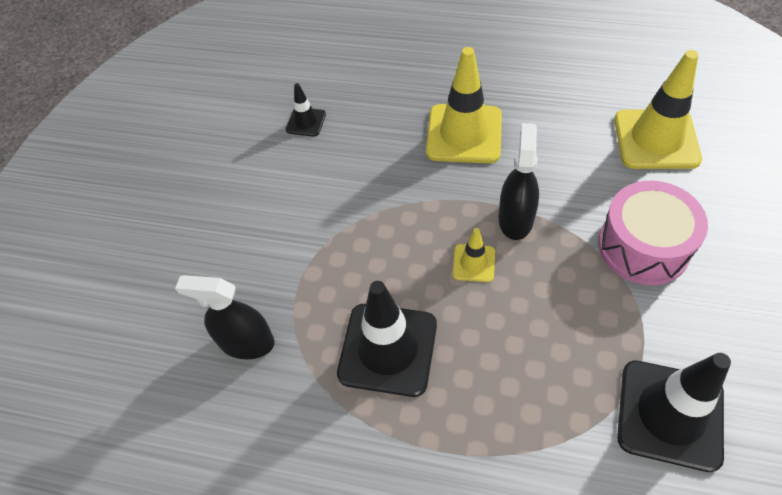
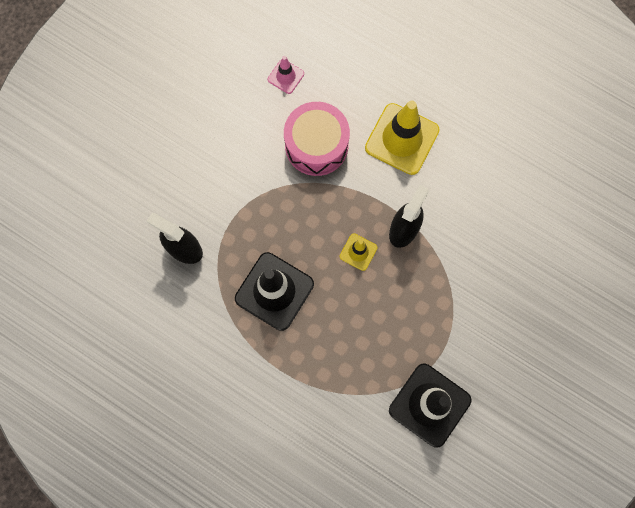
camera: 15 degrees right, 20 degrees up
black traffic cone [286,83,326,137] -> pink traffic cone [268,56,304,94]
pink drum [598,181,708,285] -> pink drum moved to [284,102,350,176]
yellow traffic cone [614,50,702,169] -> none

